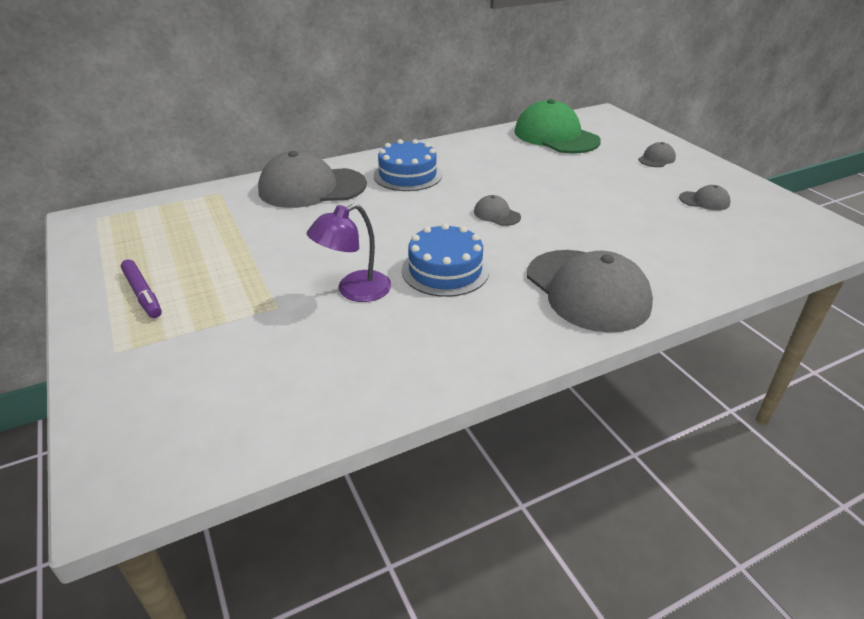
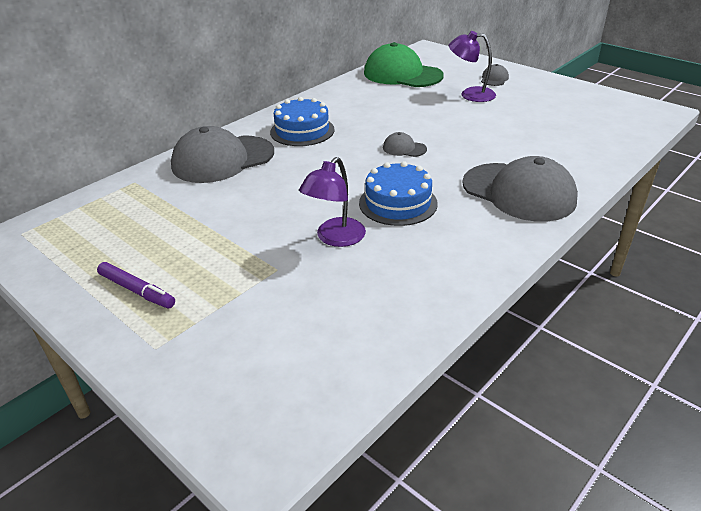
camera: 20 degrees left, 0 degrees up
grey cap [679,185,730,210] -> none
none -> purple lamp [449,31,496,102]

